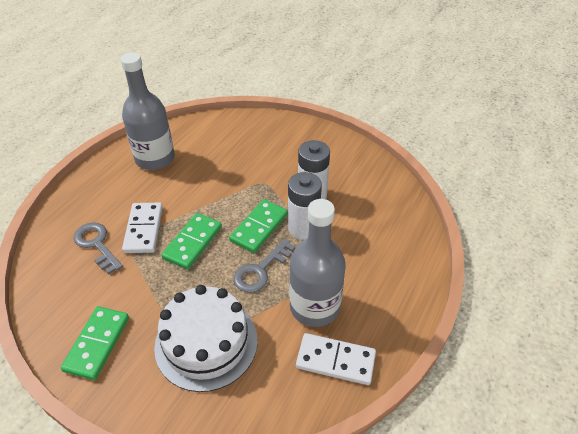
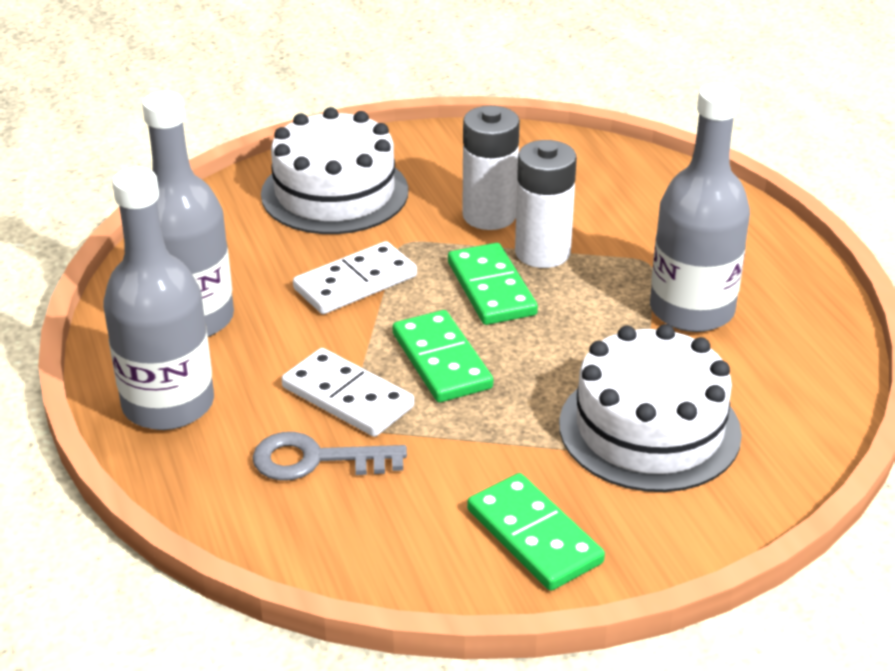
camera: 50 degrees left, 10 degrees down
grey key [233,239,295,293] -> none
white domino [296,333,376,385] -> white domino moved to [293,241,417,314]
none -> grey bottle [103,167,214,430]
none -> white cake [261,107,408,234]

